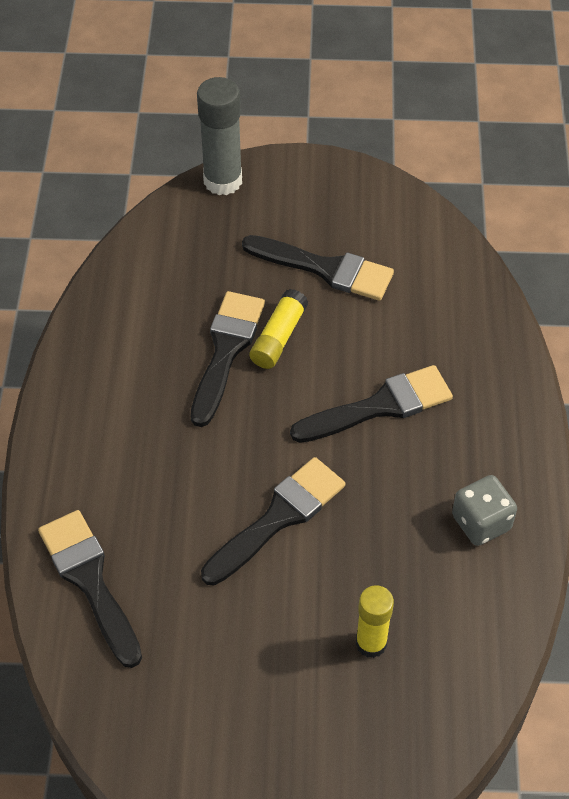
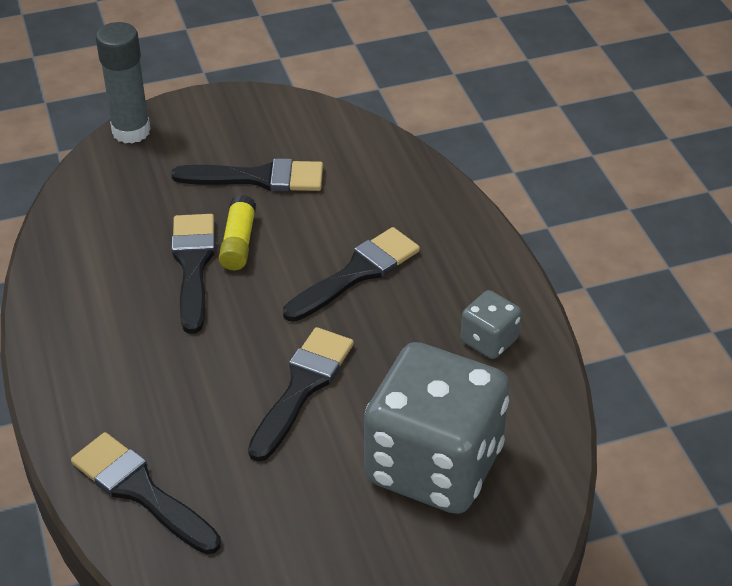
camera: 20 degrees left, 10 degrees down
yellow glue stick [356,585,394,658] -> grey dice [364,342,510,514]

